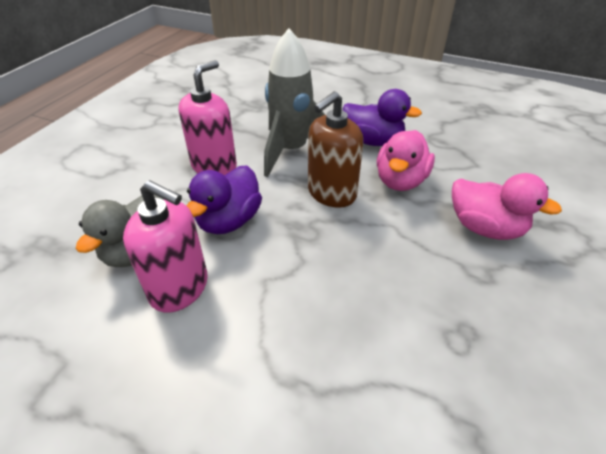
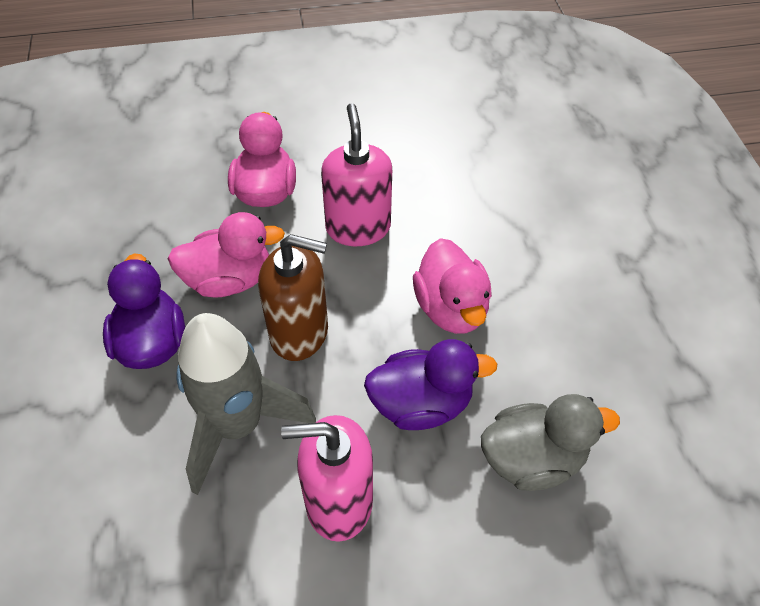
camera: 125 degrees left, 10 degrees up
pink soap dispenser [123,180,208,313] -> pink soap dispenser moved to [321,103,392,246]
none -> pink duck [413,238,492,334]

